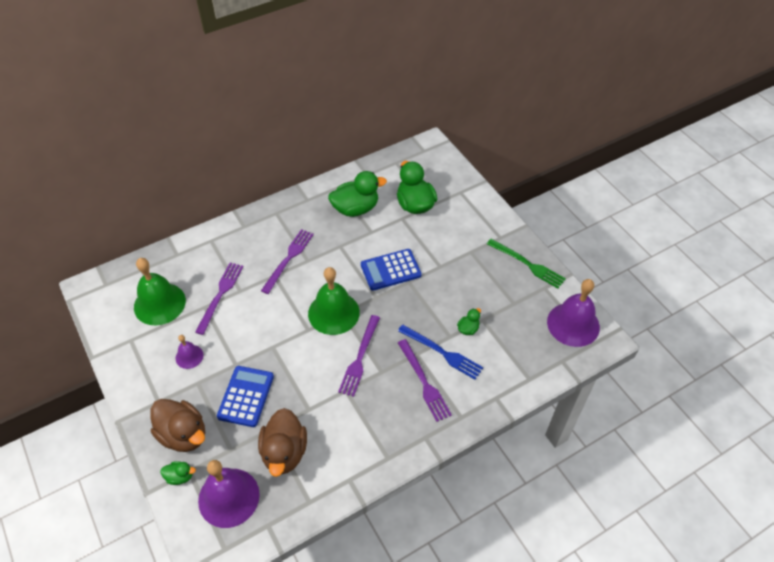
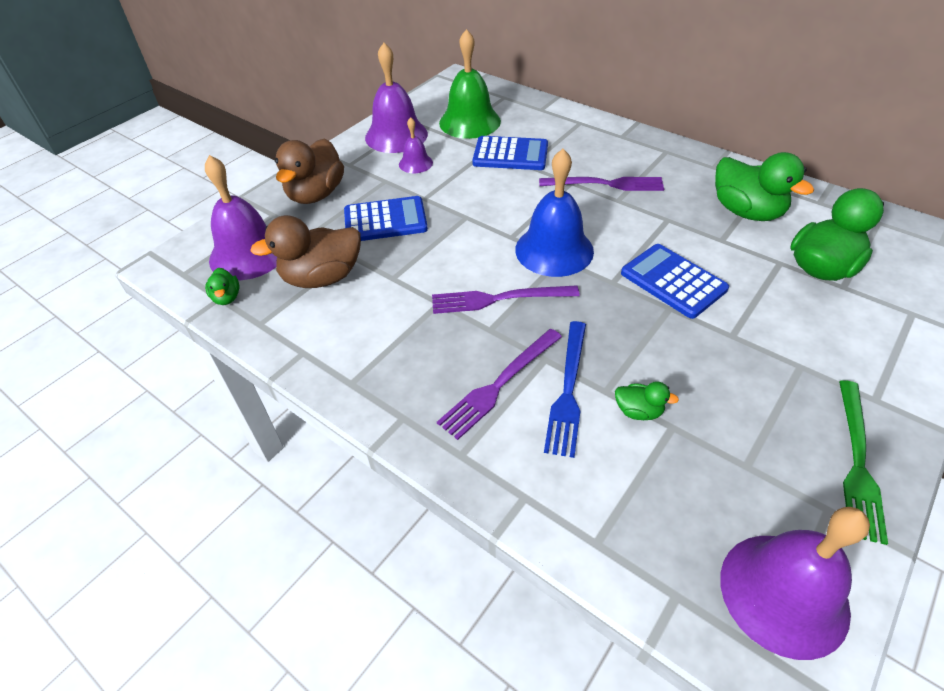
camera: 70 degrees right, 5 degrees down
green duck [160,461,196,485] -> green duck moved to [205,268,239,305]
purple fork [195,262,244,335] -> blue calculator [472,136,548,170]
green bell [308,267,360,335] -> blue bell [515,149,594,277]
none -> purple bell [365,43,428,153]

